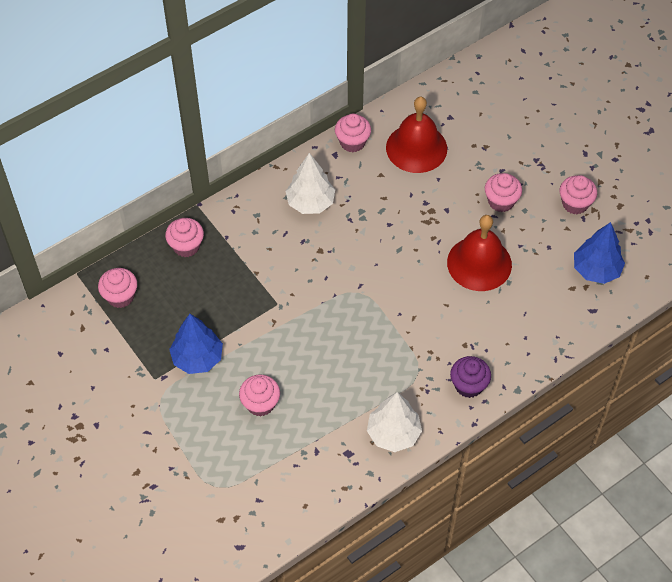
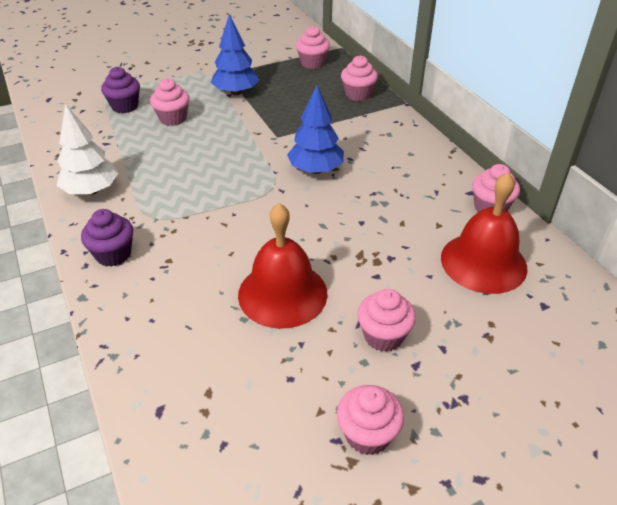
camera: 100 degrees right, 15 degrees down
white tree [286,153,335,214] -> none
blue tree [574,222,625,284] -> blue tree moved to [287,85,344,174]
none -> purple cupcake [101,67,140,113]

